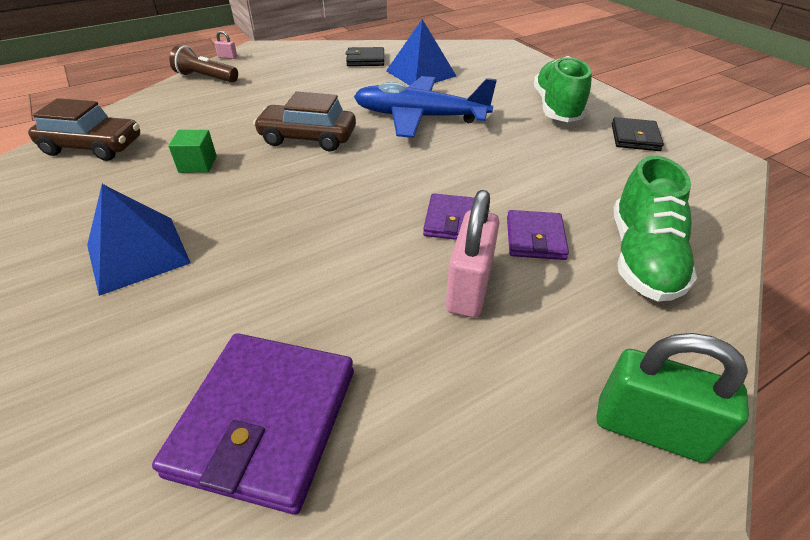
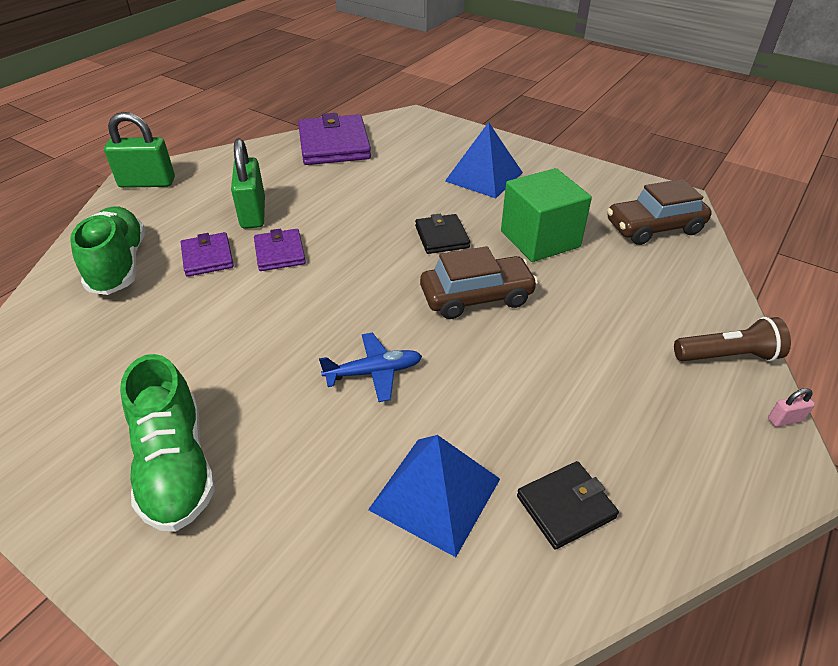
camera: 155 degrees right, 0 degrees up
green cube [168,130,217,173] -> green cube [501,168,592,262], size x1.98
blue plane [354,76,497,138] -> blue plane [319,332,422,402], size x0.52
pink padlock [446,190,500,318] -> green padlock [231,138,265,229]
black wallet [612,117,664,151] -> black wallet moved to [415,214,470,254]

